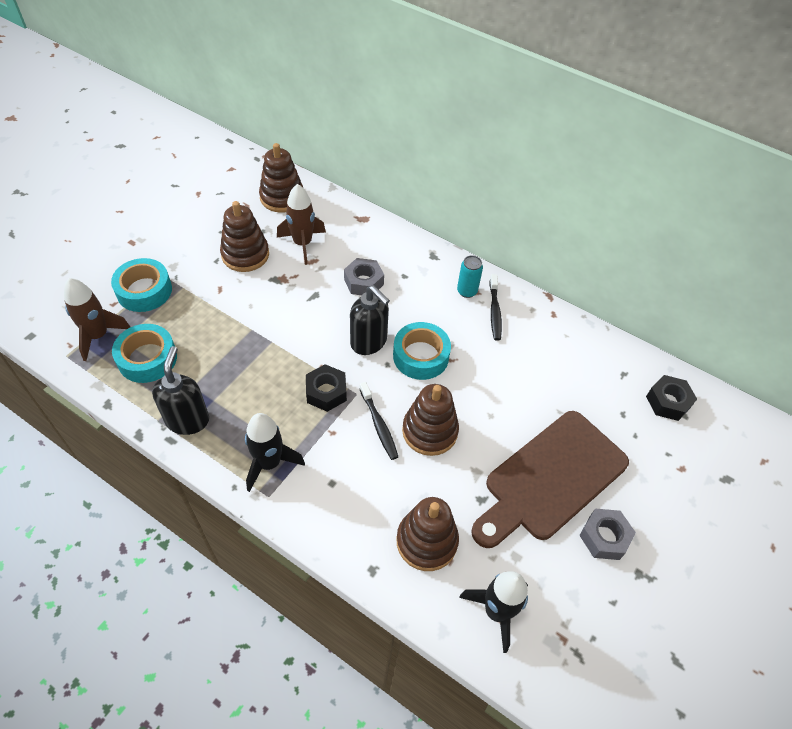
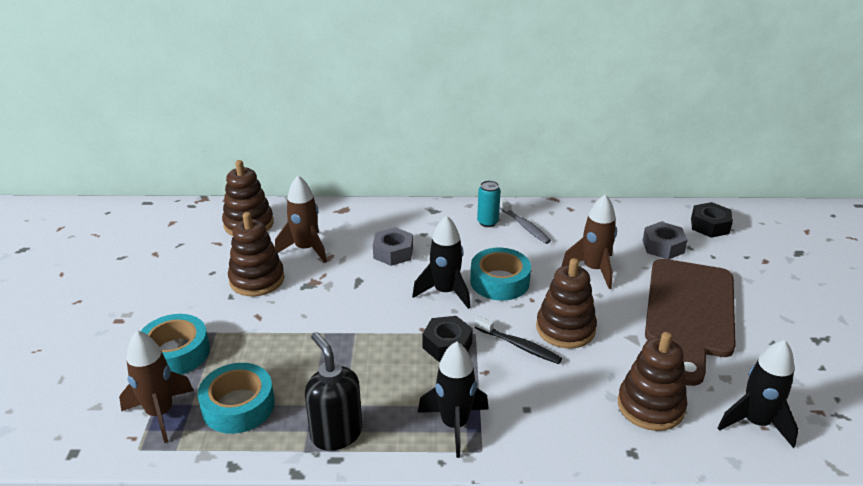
camera: 30 degrees left, 20 degrees down
black soap dispenser [350,285,390,355] -> black rocket [412,215,470,309]
black toothbrush [489,274,502,340] -> grey toothbrush [500,198,551,244]
grey nut [579,508,636,560] -> grey nut moved to [642,222,687,259]
none -> brown rocket [562,194,617,289]

